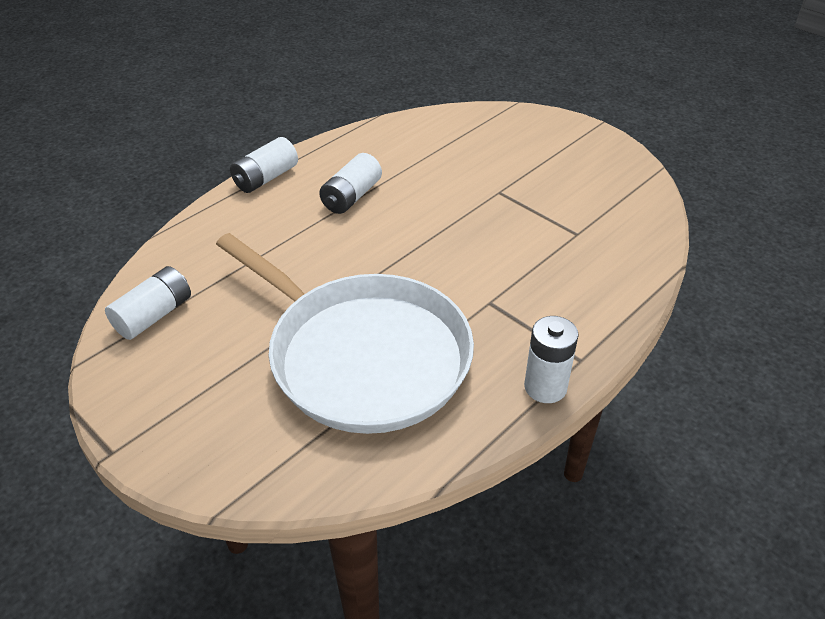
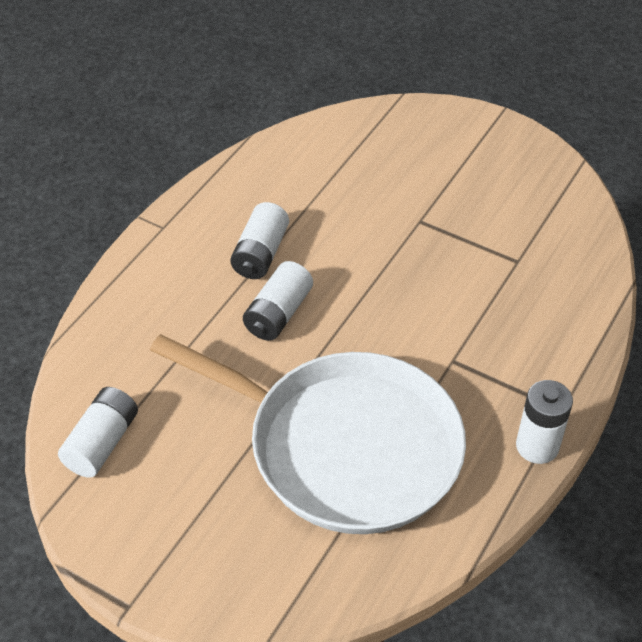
camera: 15 degrees left, 5 degrees up
white battery [230,137,298,193] -> white battery moved to [243,261,313,341]

